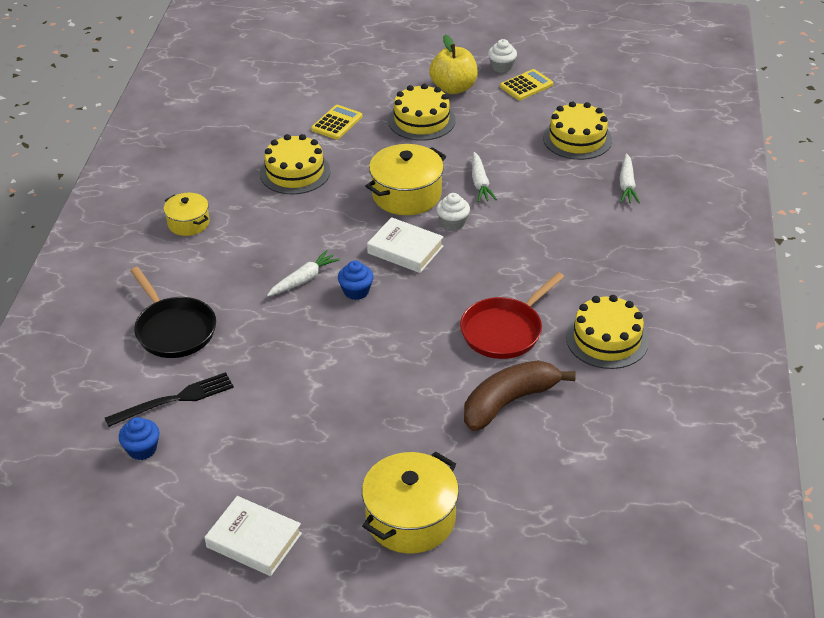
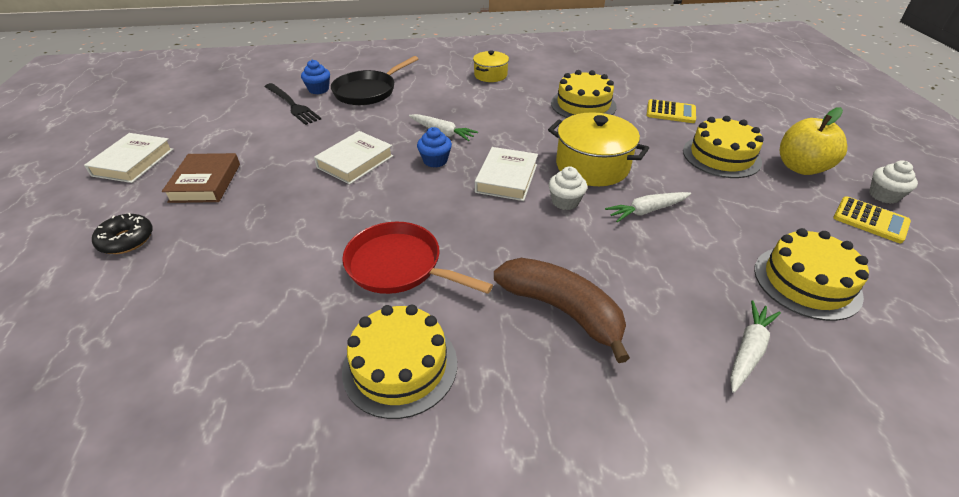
camera: 75 degrees right, 0 degrees up
blue cupcake [119,417,160,460] -> blue cupcake moved to [301,60,330,94]
yellow pot [362,451,459,554] -> black donut [92,213,153,254]
brown banana [464,360,576,431] -> brown banana moved to [494,258,630,363]
white carrot [619,153,640,203] -> white carrot turned 135 degrees clockwise [730,300,781,393]
none -> brown book [162,153,240,203]
none -> white book [314,131,393,185]

